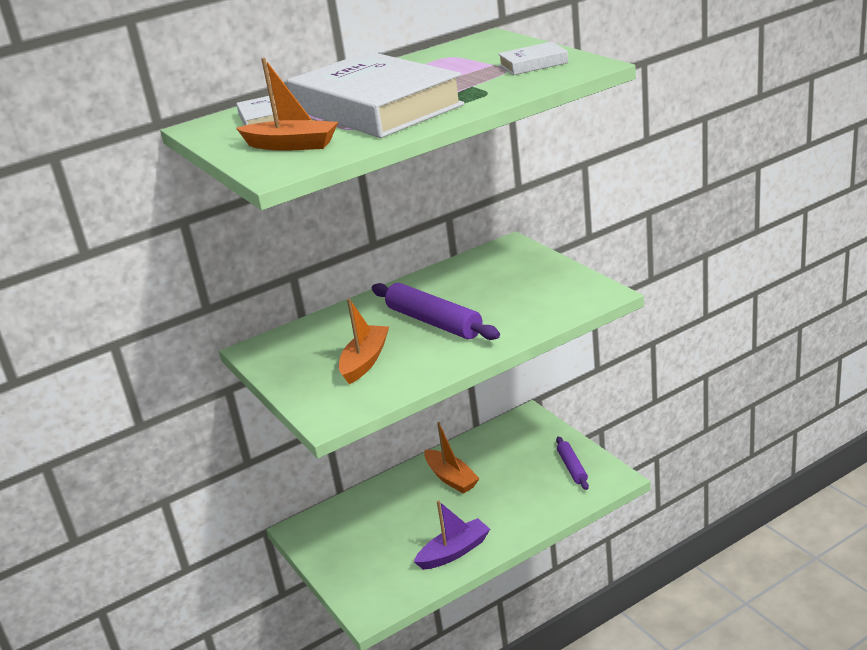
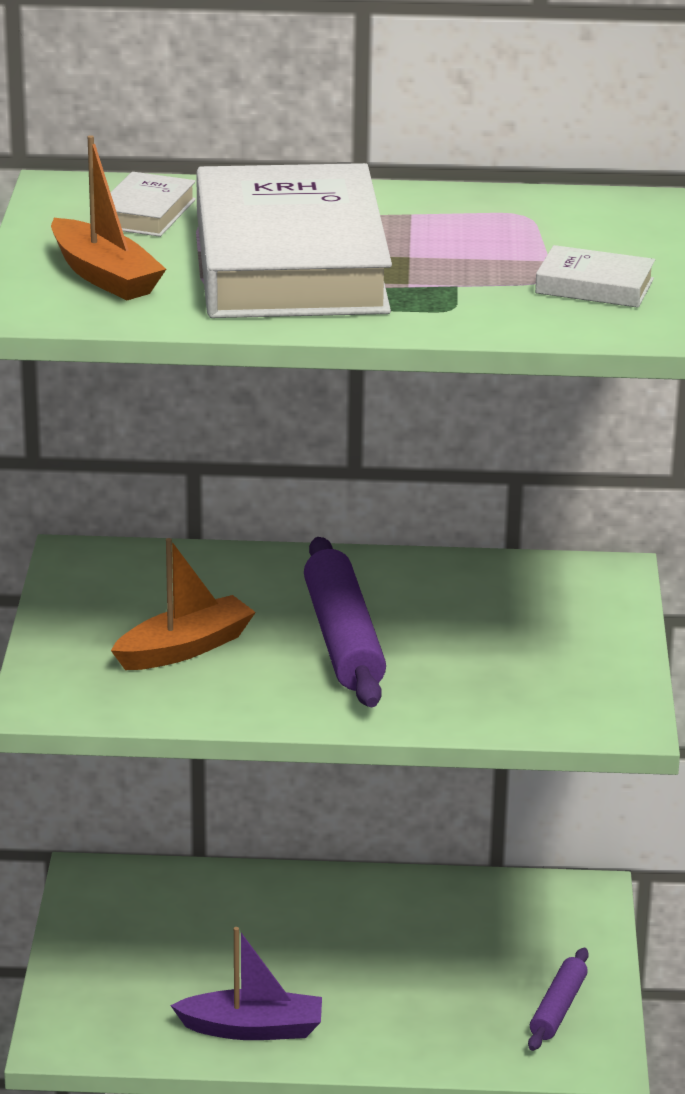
camera: 30 degrees right, 0 degrees up
orange boat [424,422,480,494] -> none

